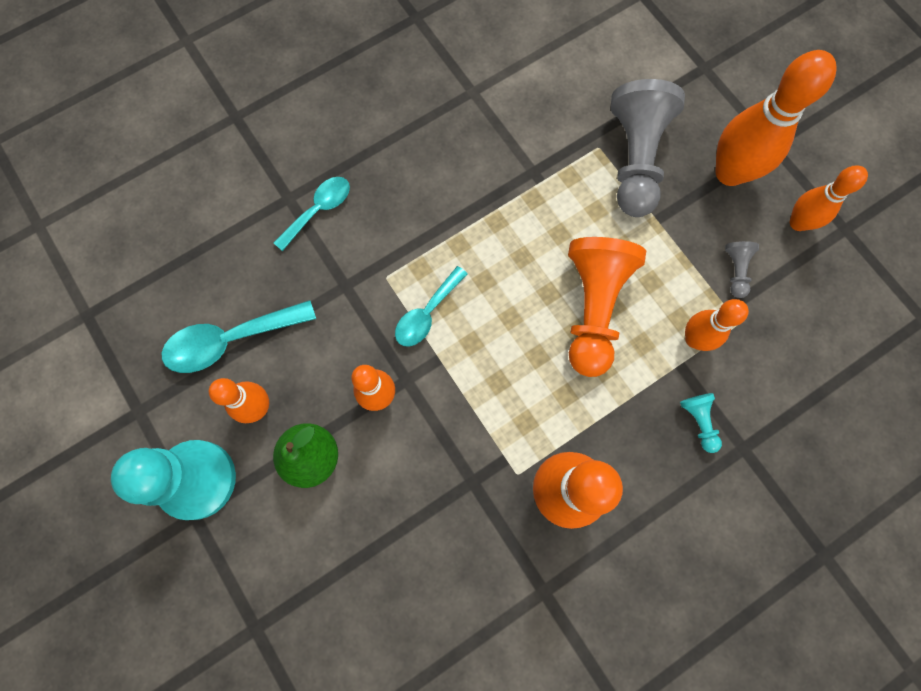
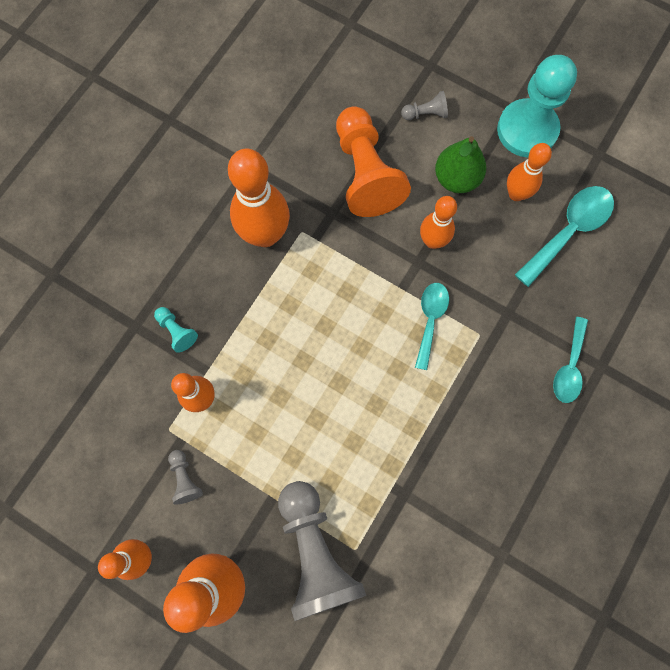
camera: 155 degrees right, 0 degrees up
orange pawn [568,237,646,377] -> orange pawn moved to [336,106,411,217]
none -> grey pawn [401,91,448,120]

